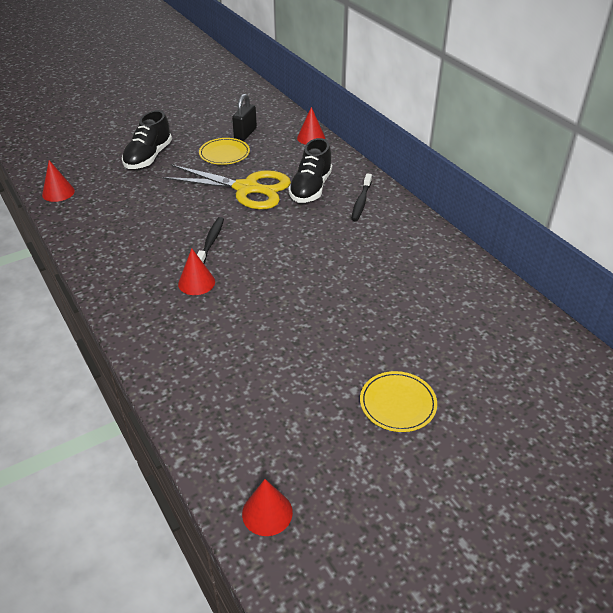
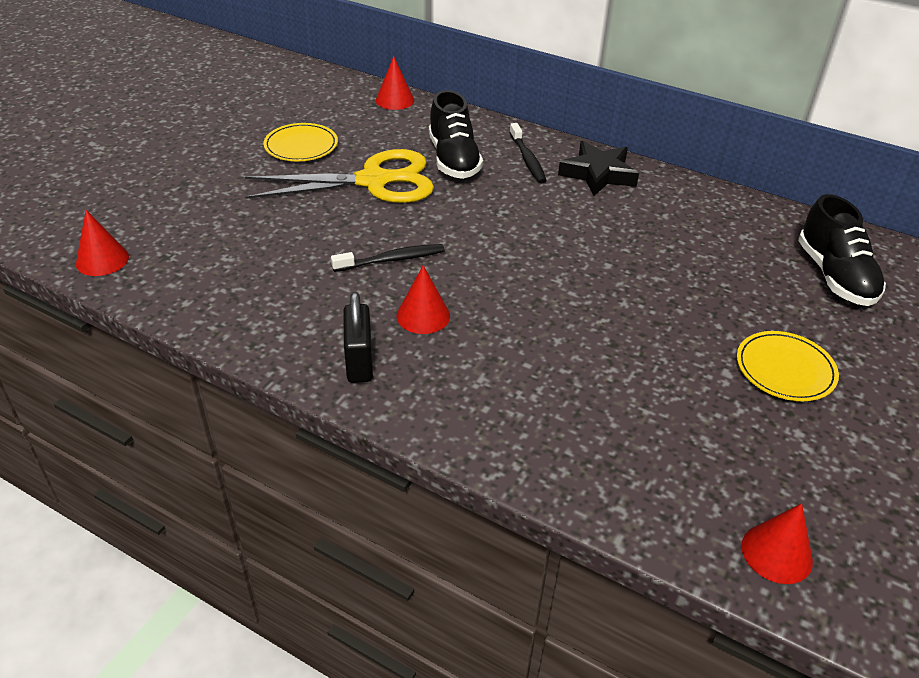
camera: 30 degrees left, 0 degrees up
black shoe [122,110,172,169] -> black shoe moved to [798,194,886,306]
black toothbrush [197,217,224,263] -> black toothbrush turned 90 degrees clockwise [331,244,445,272]
black padlock [232,94,257,141] -> black padlock moved to [343,292,373,383]
none -> black star [558,141,639,196]

